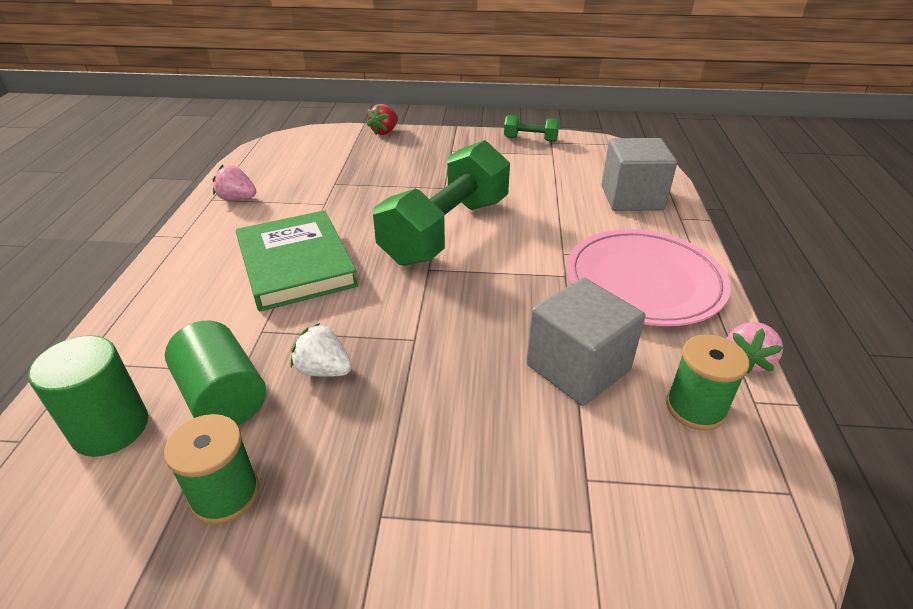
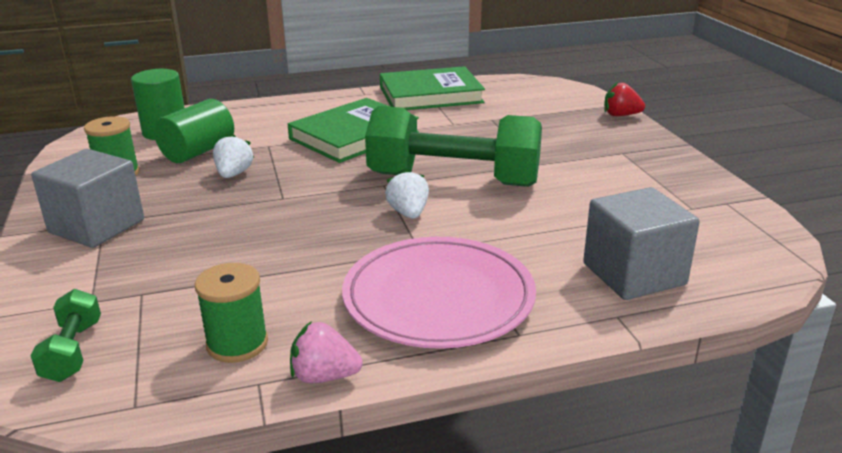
camera: 70 degrees right, 10 degrees down
pink strawberry [213,164,257,201] -> green book [380,66,485,110]
green dumbbell [504,115,559,142] -> green dumbbell moved to [31,289,101,382]
grey cube [526,278,645,406] -> grey cube moved to [31,149,144,248]
none -> white strawberry [385,169,429,219]

